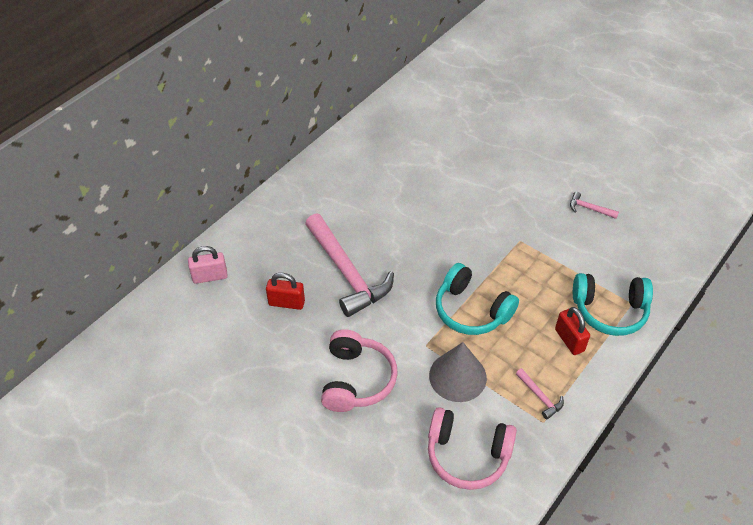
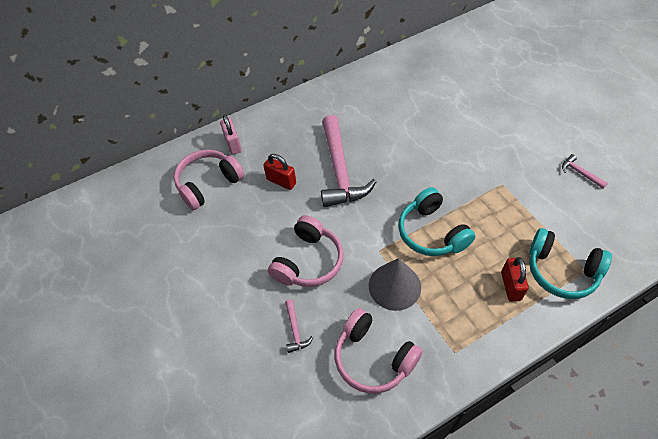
camera: 25 degrees right, 5 degrees up
pink padlock [188,246,228,284] -> pink padlock turned 60 degrees clockwise [220,114,242,155]
pink hammer [516,368,564,419] -> pink hammer moved to [285,299,313,353]
none -> pink headphones [174,149,244,210]

